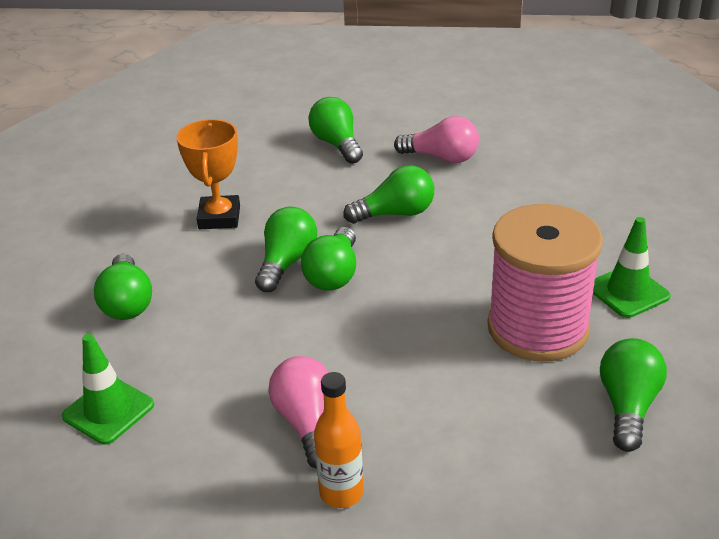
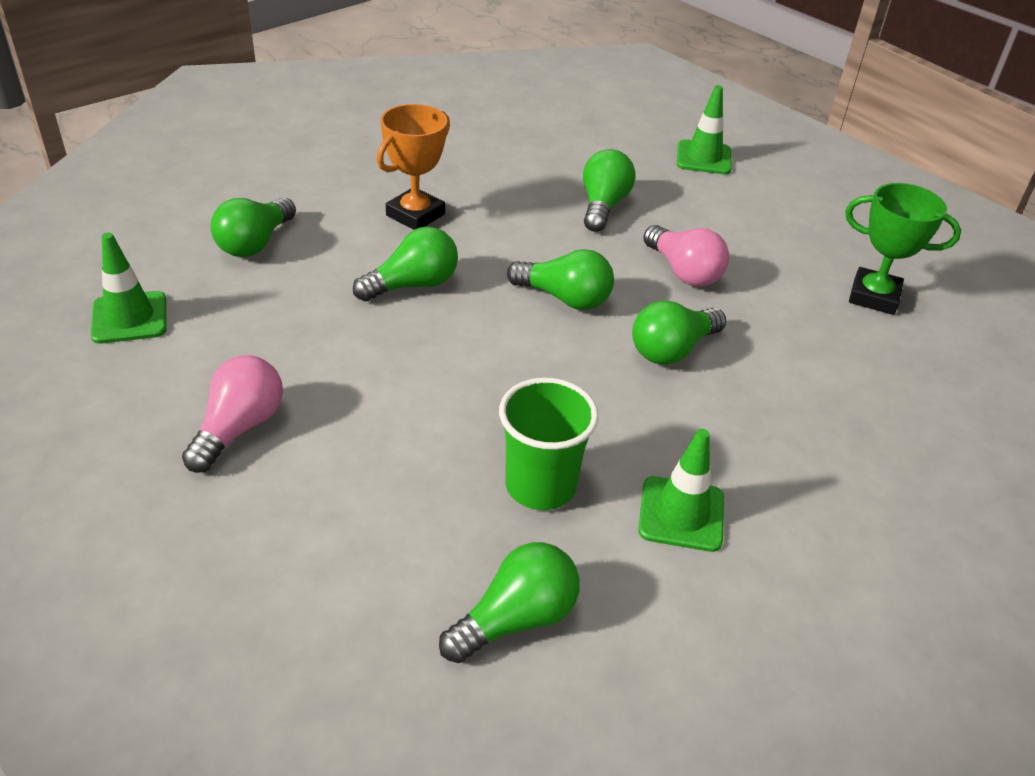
camera: 35 degrees right, 5 degrees up
green light bulb [301,227,356,291] -> green light bulb moved to [632,301,726,365]
orange bottle [314,372,363,508] -> none
pink spool [487,204,603,362] -> green cup [499,378,599,510]
none -> green traffic cone [677,85,732,174]
none -> green trophy [845,183,961,315]

